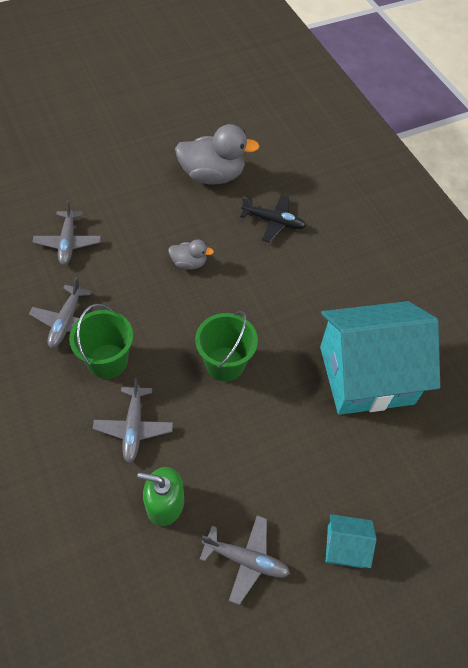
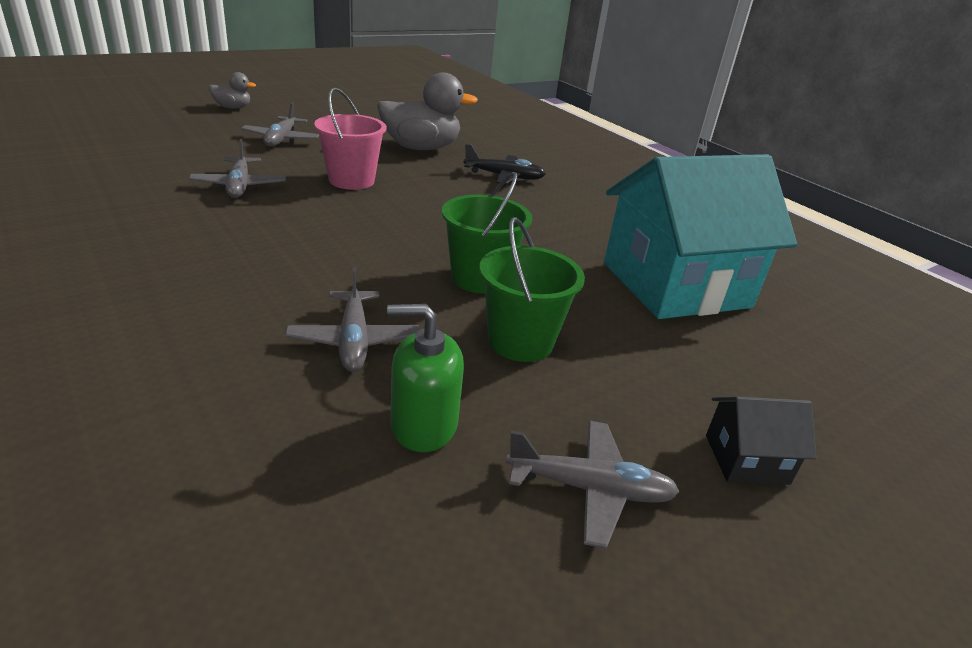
camera: 10 degrees left, 25 degrees down
grey plane [29,277,92,348] -> grey plane moved to [241,102,319,147]
green bucket [69,304,133,379] -> green bucket moved to [479,217,585,362]
grey duck [168,239,214,270] -> grey duck moved to [209,72,256,109]
turquoise house [326,514,377,568] -> black house [706,397,817,485]
none -> pink bucket [314,87,387,190]

